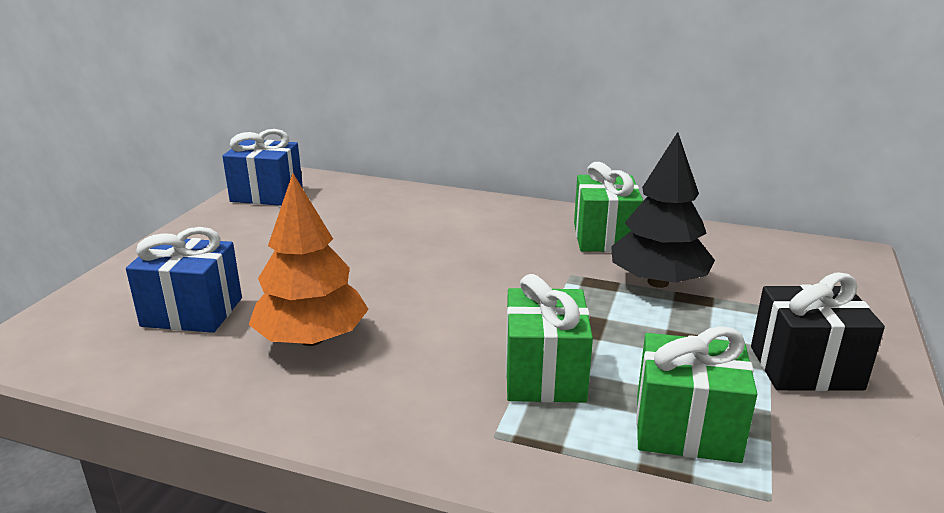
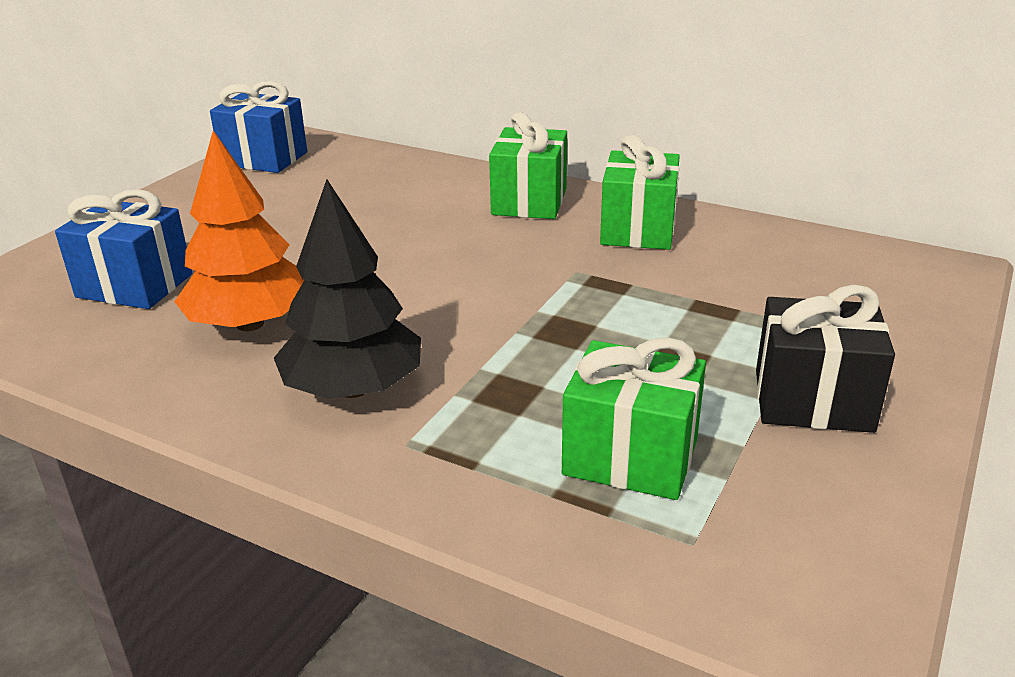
camera: 10 degrees right, 5 degrees up
green gift [506,274,593,403] -> green gift moved to [489,112,567,219]
black tree [611,132,715,288] -> black tree moved to [274,179,421,399]

